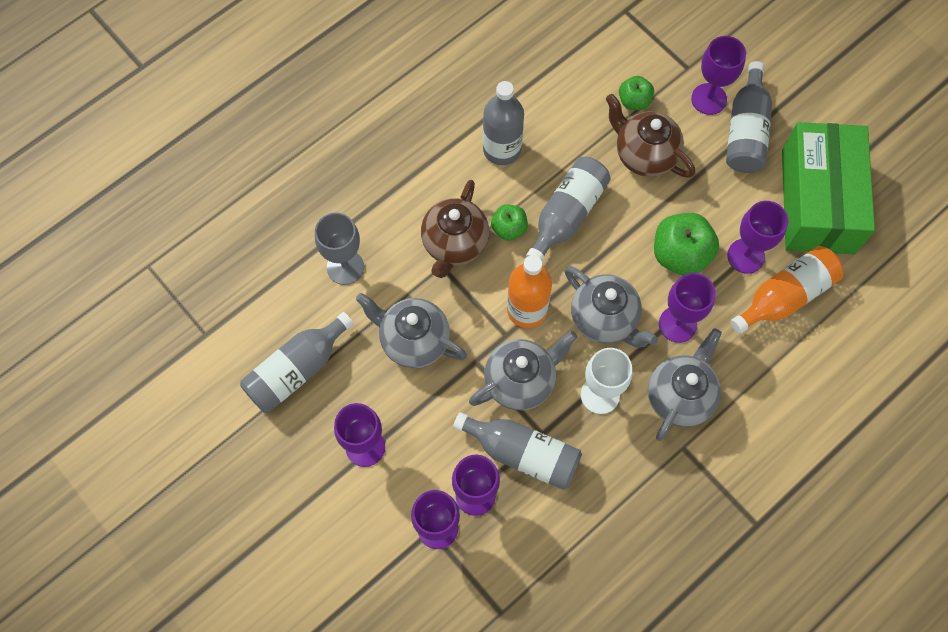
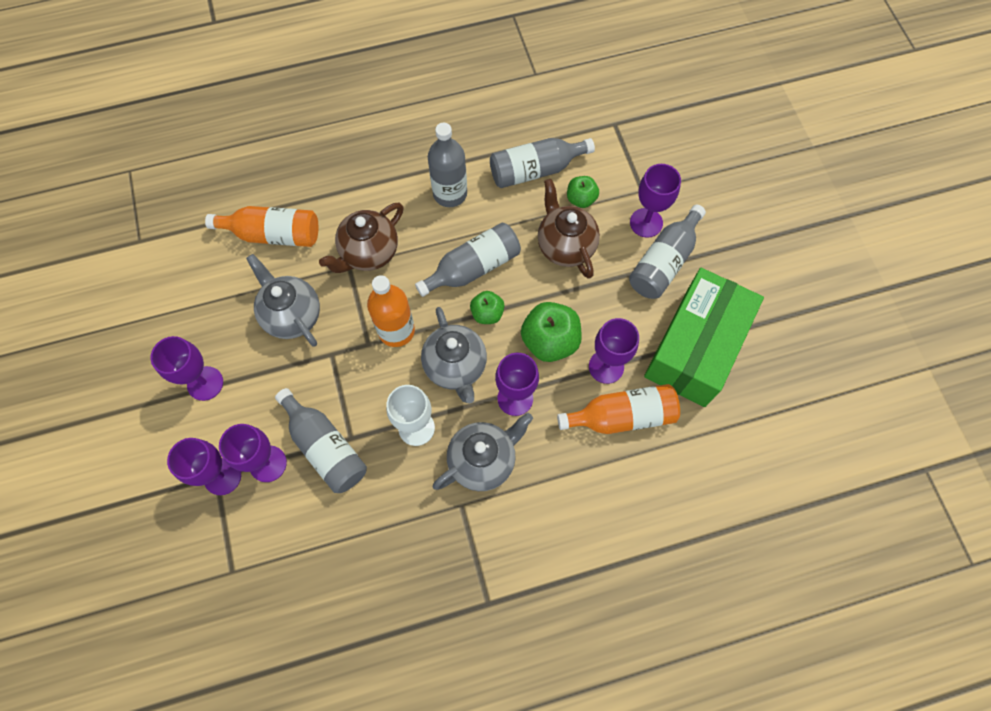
camera: 25 degrees right, 0 degrees up
grey bottle [240,312,354,413] -> grey bottle moved to [490,138,595,188]
grey goblet [315,212,364,285] -> orange bottle [205,206,318,247]
grey teapot [469,331,577,410] -> none
green apple [491,205,528,241] -> green apple moved to [470,291,505,324]

